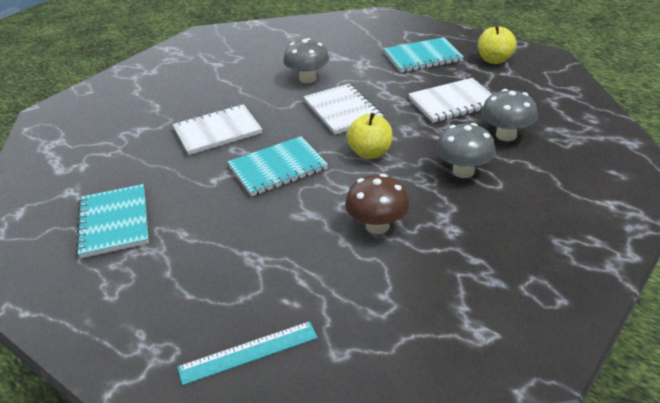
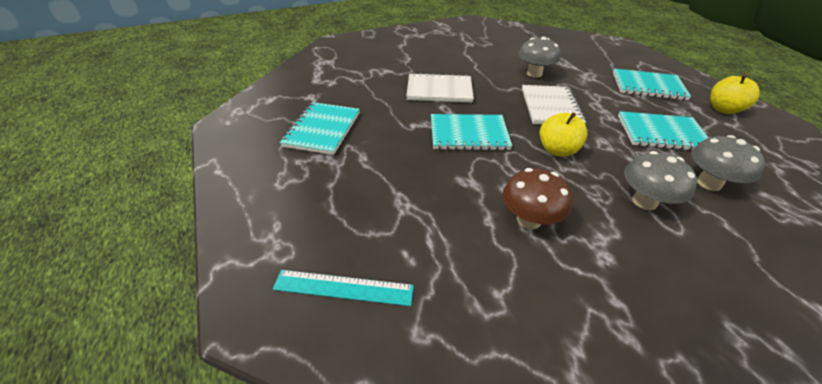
camera: 25 degrees right, 5 degrees up
white notebook [408,78,492,123] -> turquoise notebook [618,111,708,151]

